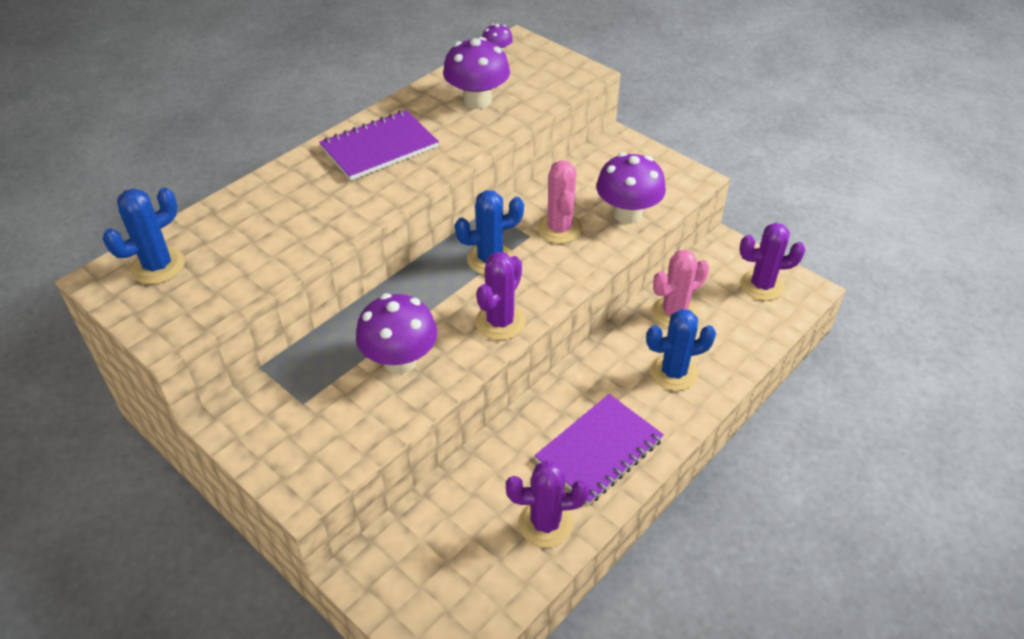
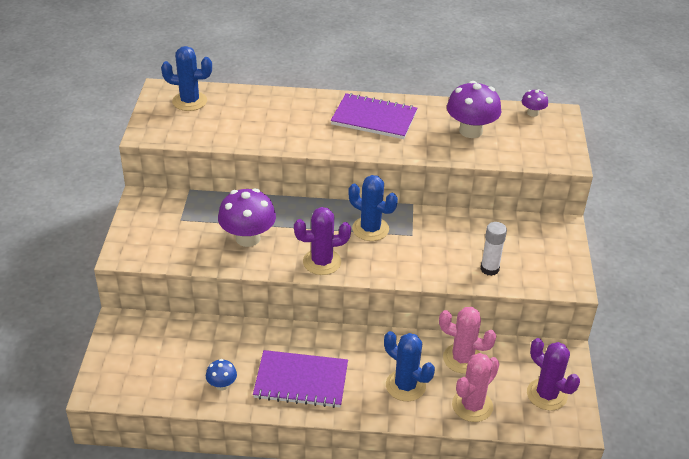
camera: 50 degrees right, 5 degrees down
purple cactus [506,460,589,547] -> blue mushroom [206,359,237,390]
pink cactus [537,160,583,244] -> pink cactus moved to [452,353,499,422]
purple mushroom [596,152,666,224] -> white glue stick [480,222,507,276]

